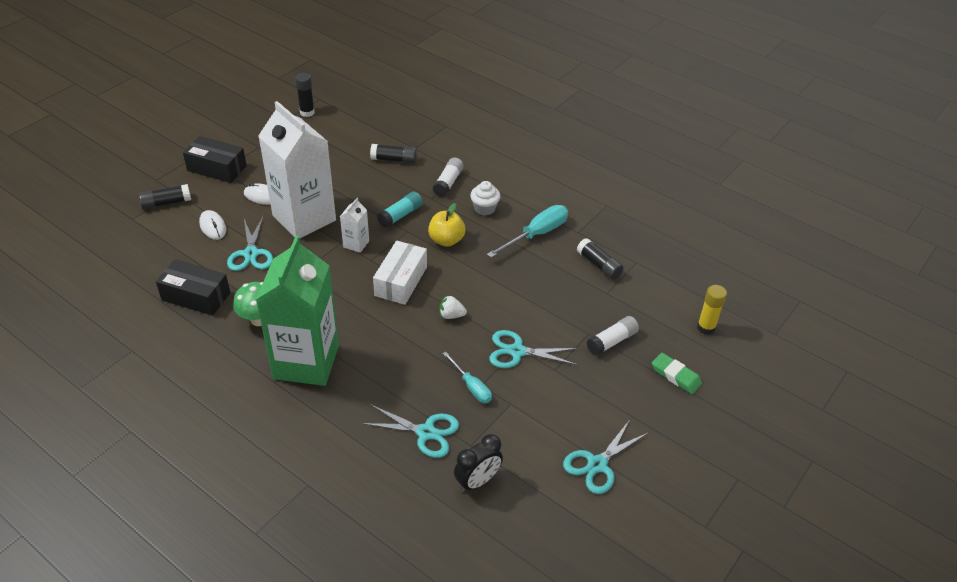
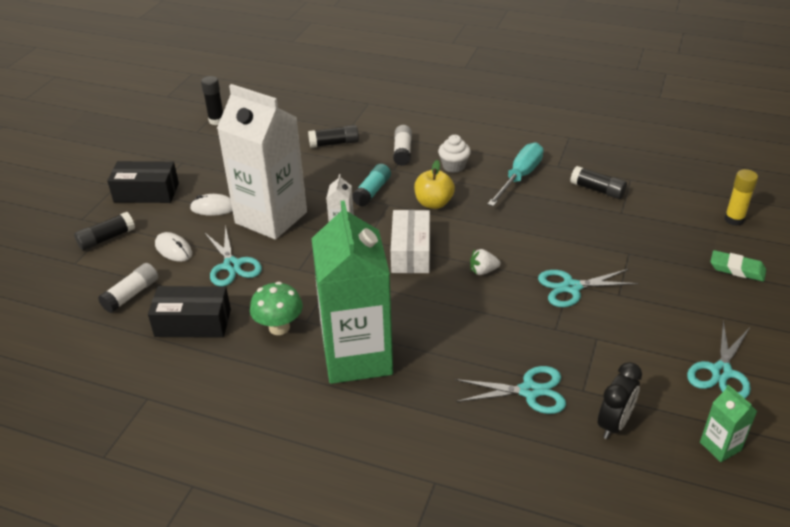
camera: 15 degrees left, 5 degrees down
turquoise screwdriver [442,352,492,403] -> none
white glue stick [587,316,639,356] -> white glue stick moved to [98,263,158,313]
none -> green carton [700,385,757,462]

